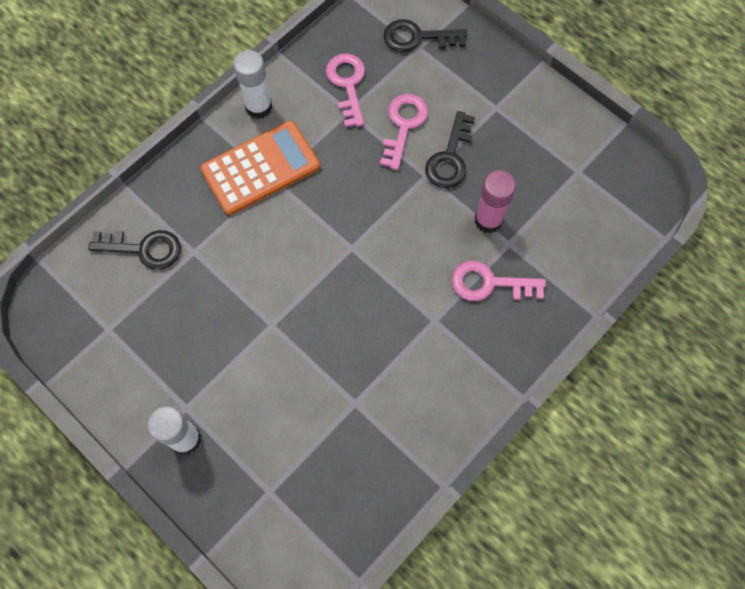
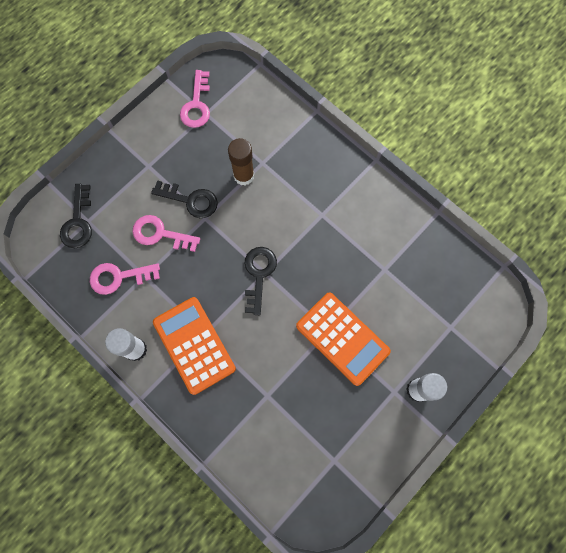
camera: 90 degrees left, 5 degrees up
black key [88,230,181,270] -> black key moved to [245,247,277,315]
pink key [452,261,546,301] -> pink key moved to [180,70,210,128]
pink glue stick [475,170,516,233] -> brown glue stick [228,138,254,185]
none -> orange calculator [296,292,391,386]

